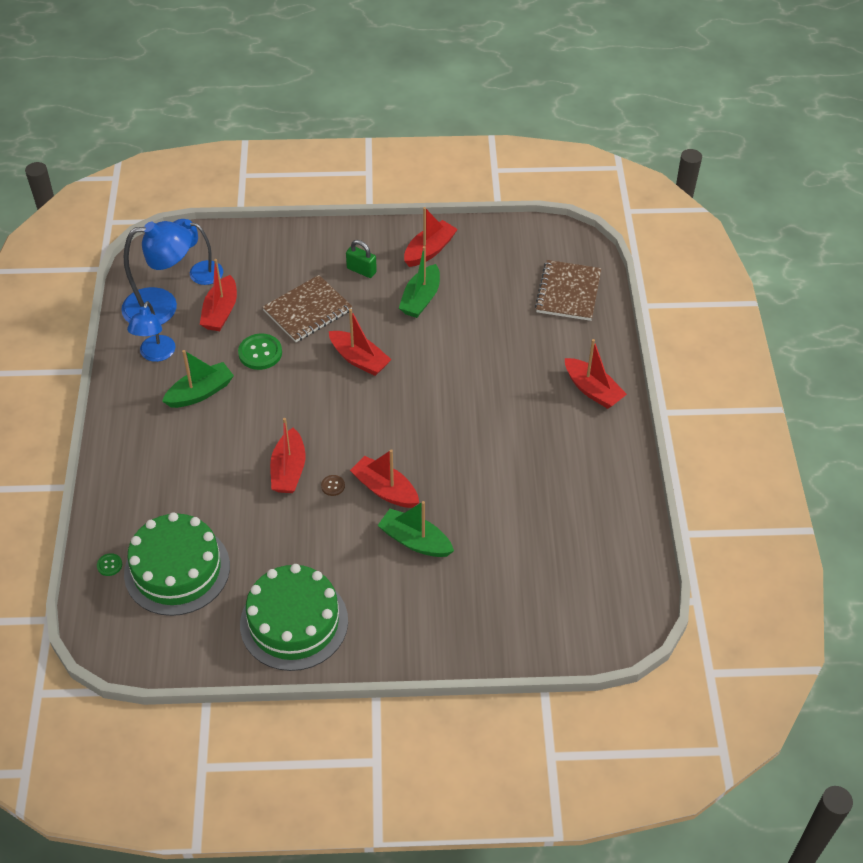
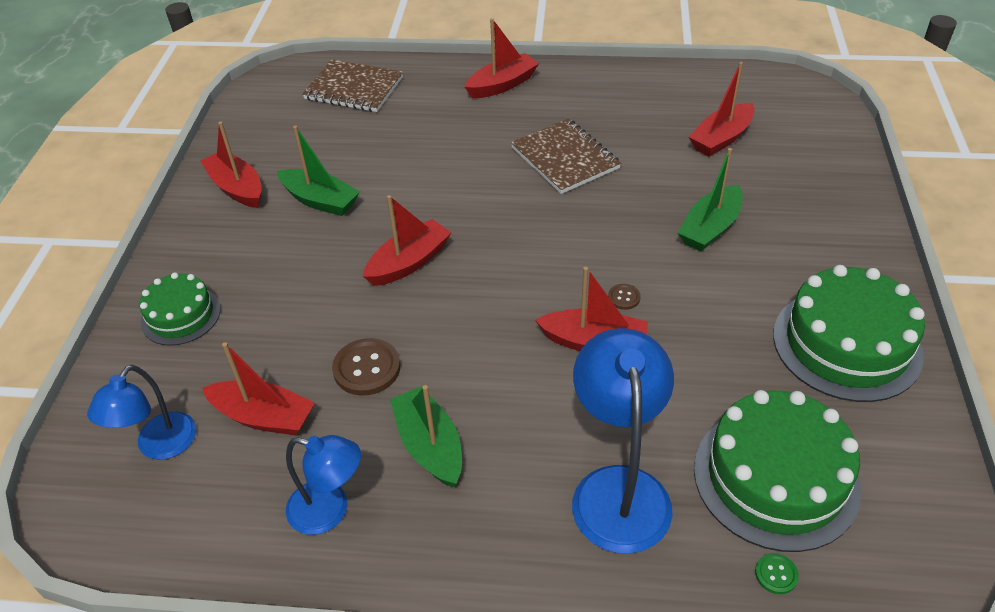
camera: 80 degrees left, 5 degrees down
blue lamp [121,221,192,325] -> blue lamp moved to [572,328,674,554]
green button [238,333,282,370] -> brown button [332,338,400,396]
brown notebook [262,275,353,342] -> brown notebook moved to [511,119,621,194]
green padlock [346,240,377,278] -> none
red boat [350,449,419,508] -> red boat moved to [689,62,755,157]
none -> green cake [139,272,221,346]

